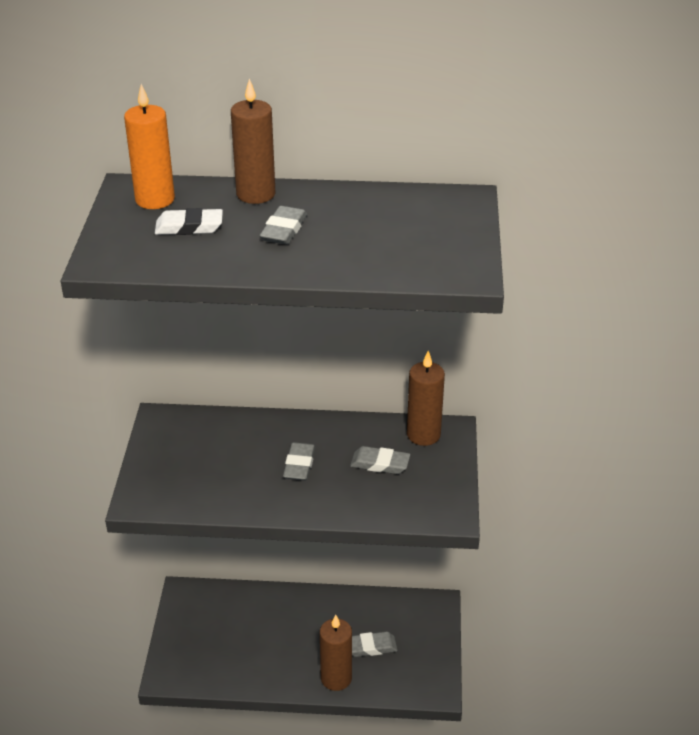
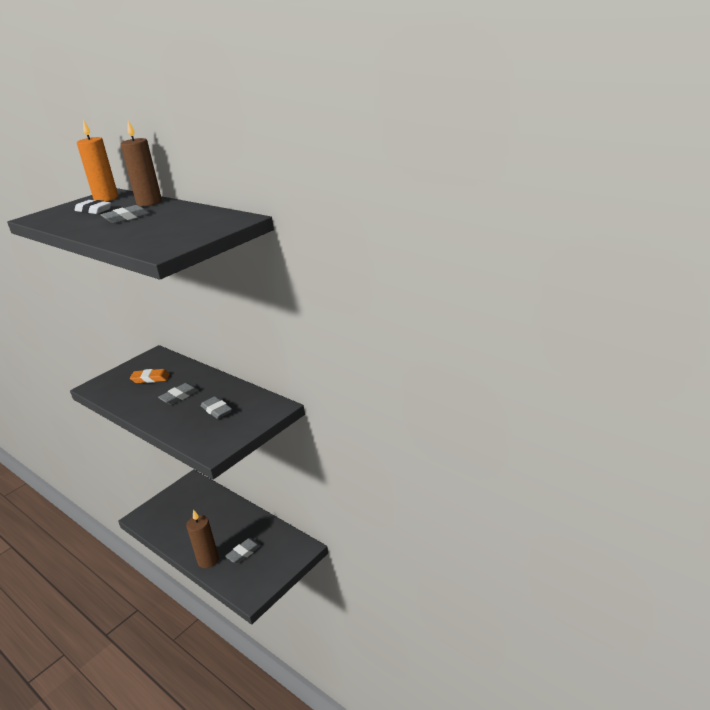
camera: 40 degrees right, 10 degrees down
grey eraser [352,631,398,657] -> grey eraser turned 75 degrees counterclockwise [225,538,261,564]
brown candle [407,351,445,446] -> none
none -> orange eraser [130,369,170,383]

